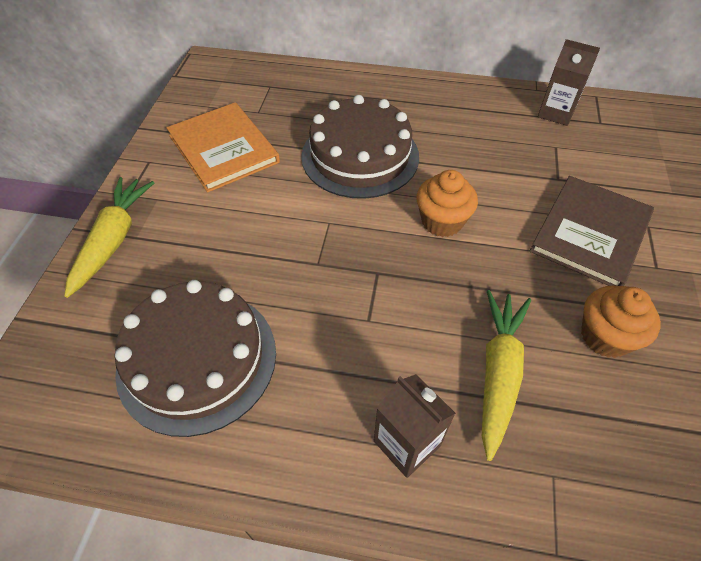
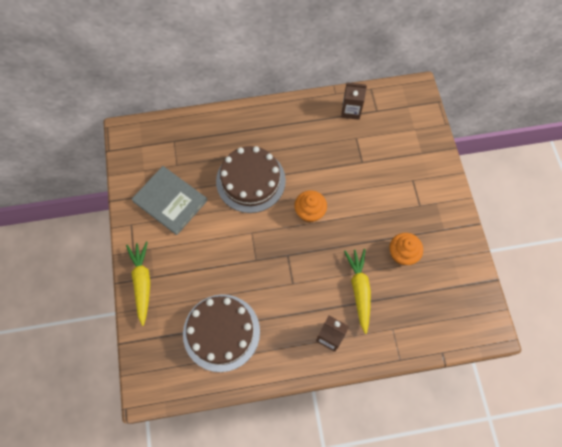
camera: 20 degrees left, 15 degrees up
orange book [167,102,280,193] -> grey book [131,166,207,235]
brown book [530,176,654,286] -> none

